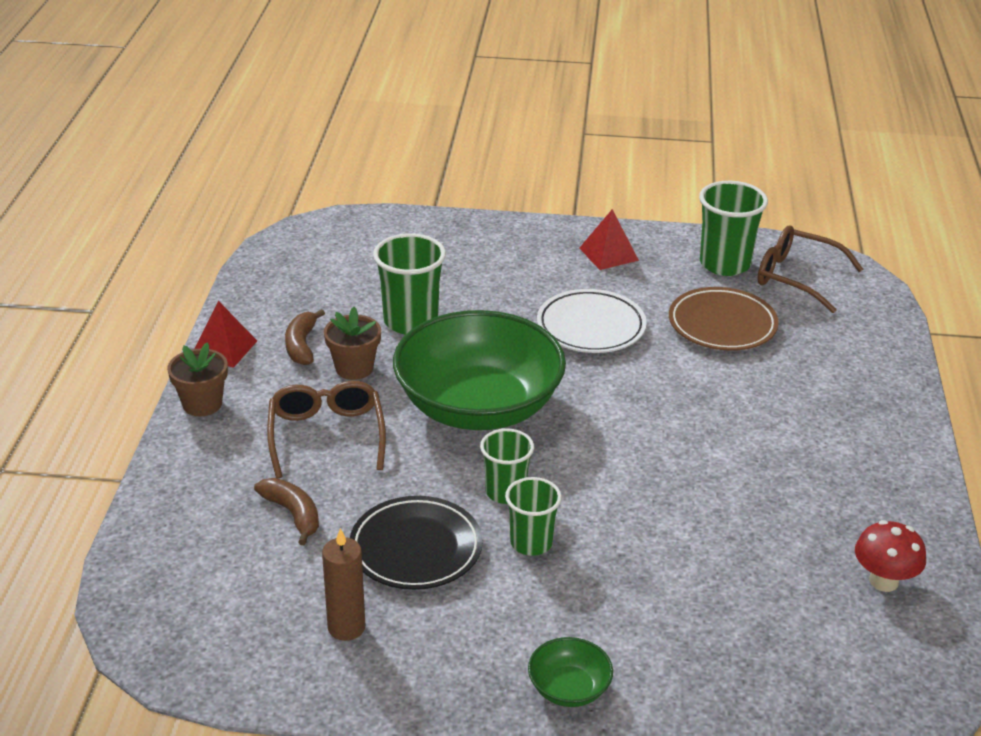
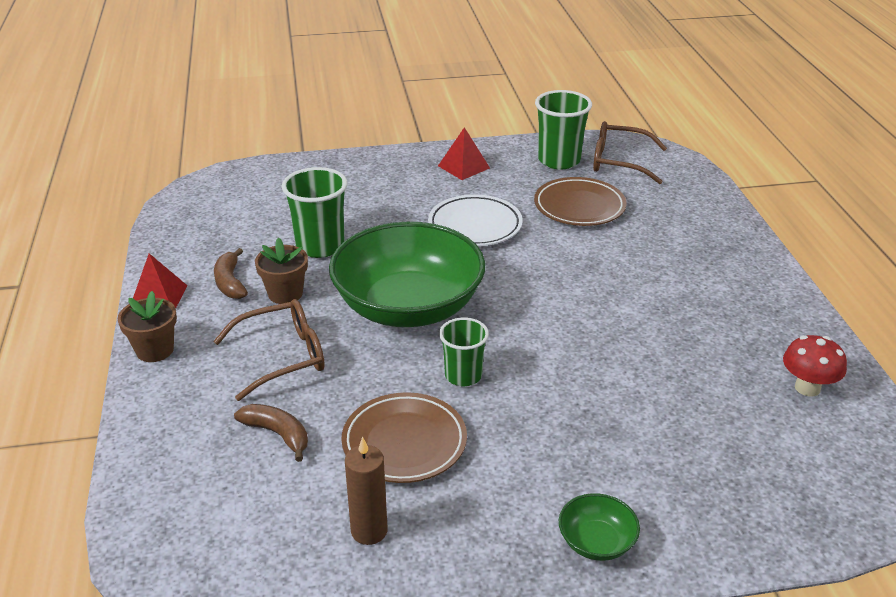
camera: 15 degrees left, 0 degrees up
brown glasses [267,381,386,479] -> brown glasses turned 90 degrees clockwise [213,299,325,401]
black plate [350,496,483,590] -> brown plate [342,392,467,483]
green cup [505,477,562,556] -> none

